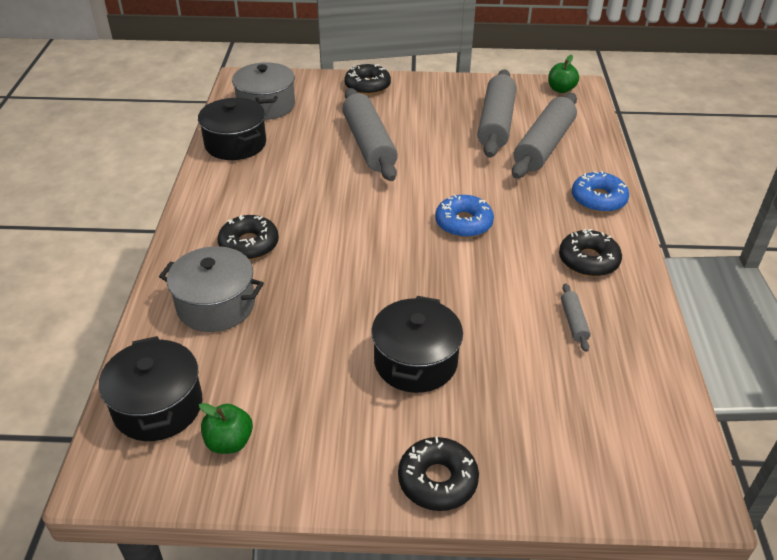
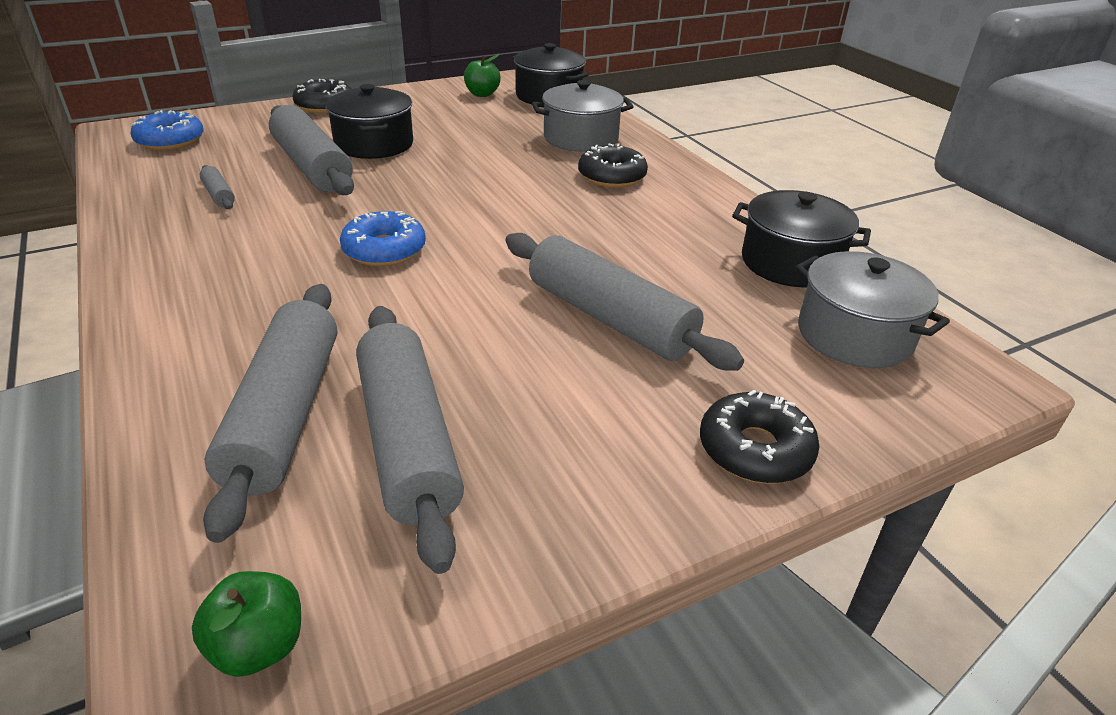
camera: 150 degrees right, 5 degrees down
black donut [559,229,622,277] -> none
blue donut [572,171,629,213] -> blue donut moved to [130,110,204,150]
none -> grey rolling pin [269,105,354,195]

